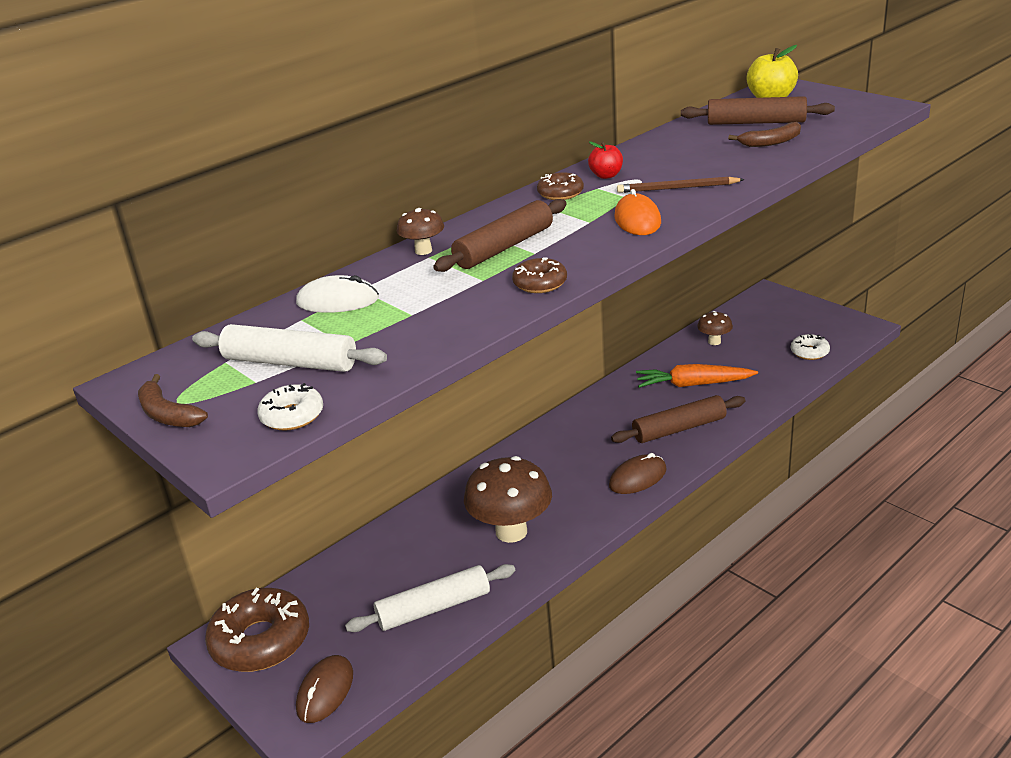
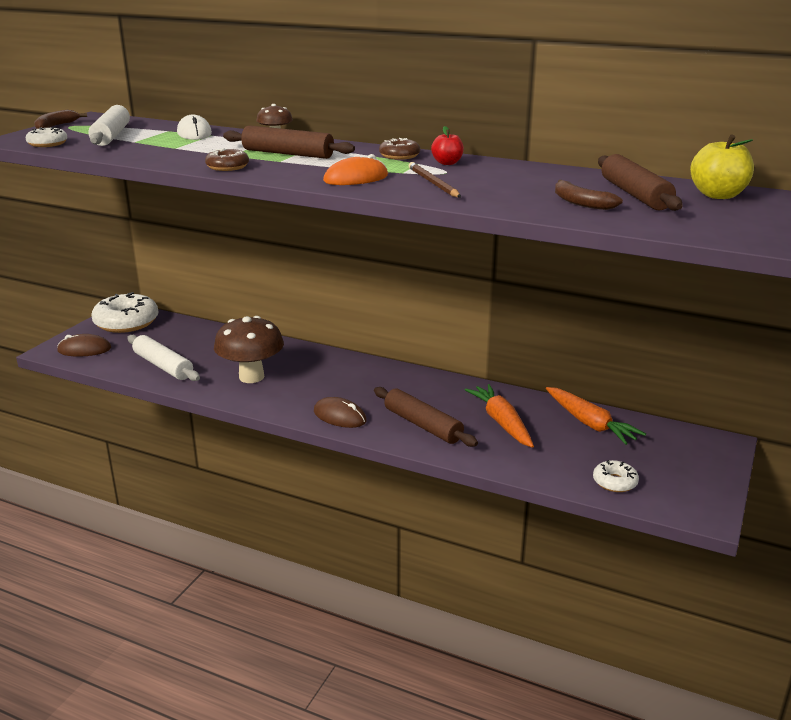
camera: 65 degrees right, 5 degrees down
brown donut [205,588,309,672] -> white donut [91,292,159,333]
brown mushroom [697,311,733,345] -> orange carrot [546,387,646,445]

